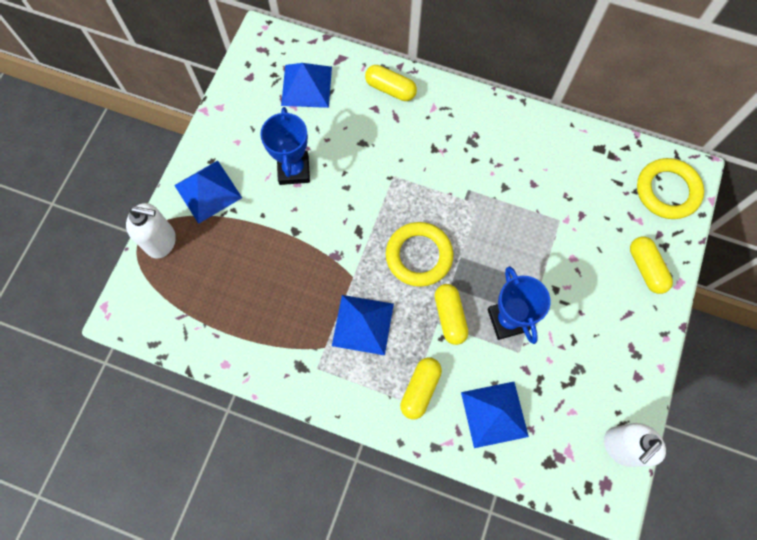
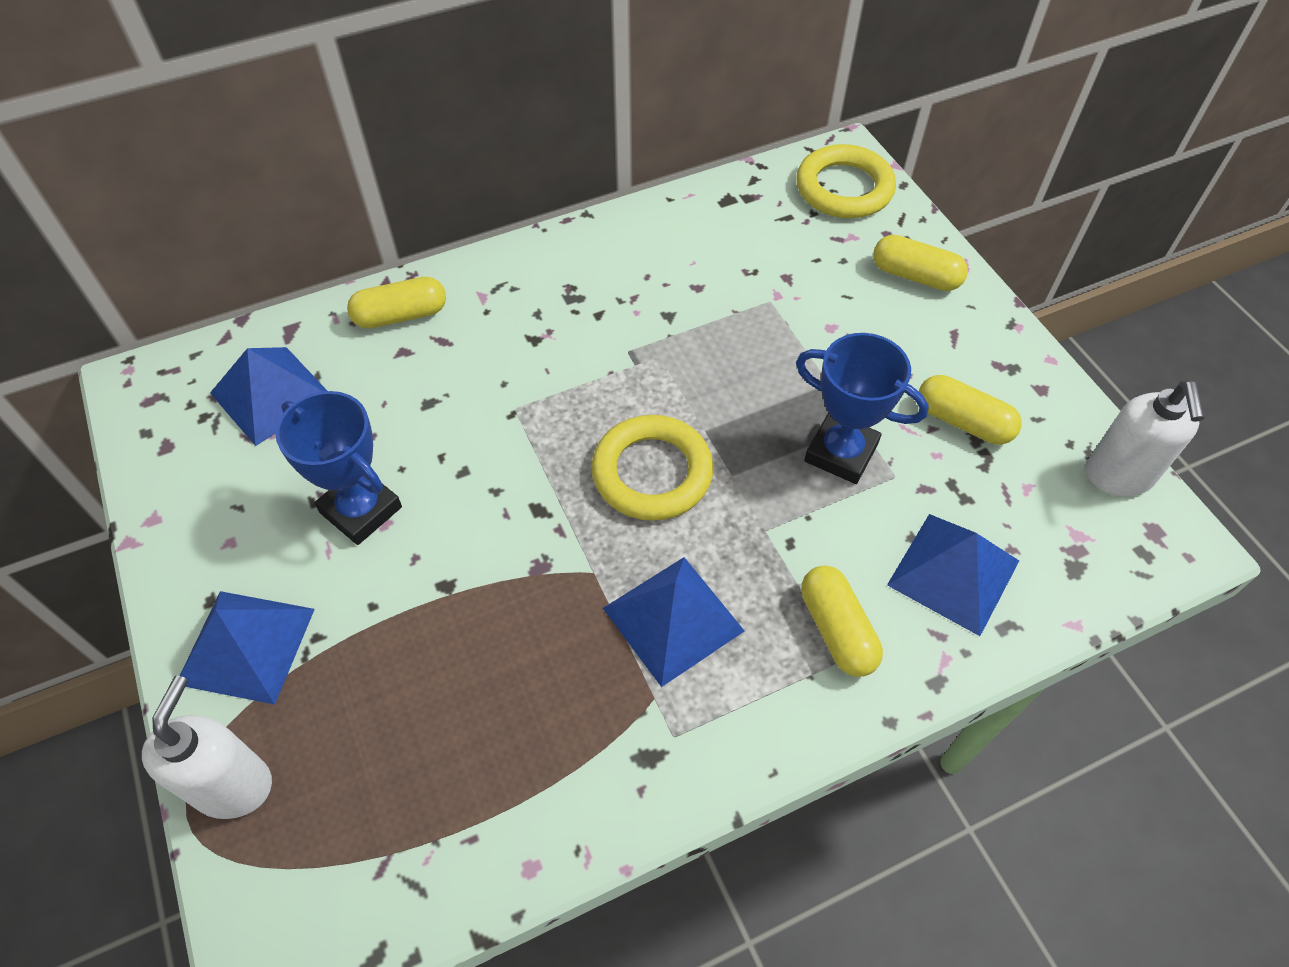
camera: 45 degrees left, 15 degrees down
white soap dispenser [126,203,176,258] -> white soap dispenser turned 45 degrees counterclockwise [142,676,272,819]
yellow capsule [435,284,468,345] -> yellow capsule moved to [919,375,1022,445]

